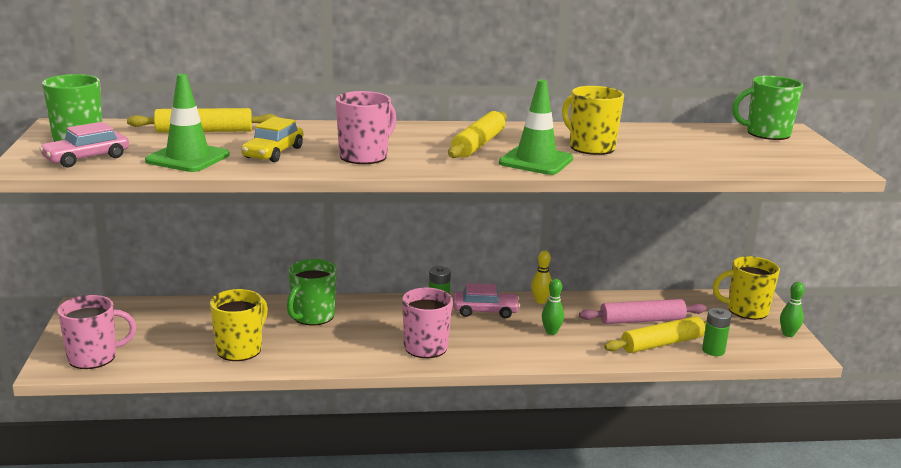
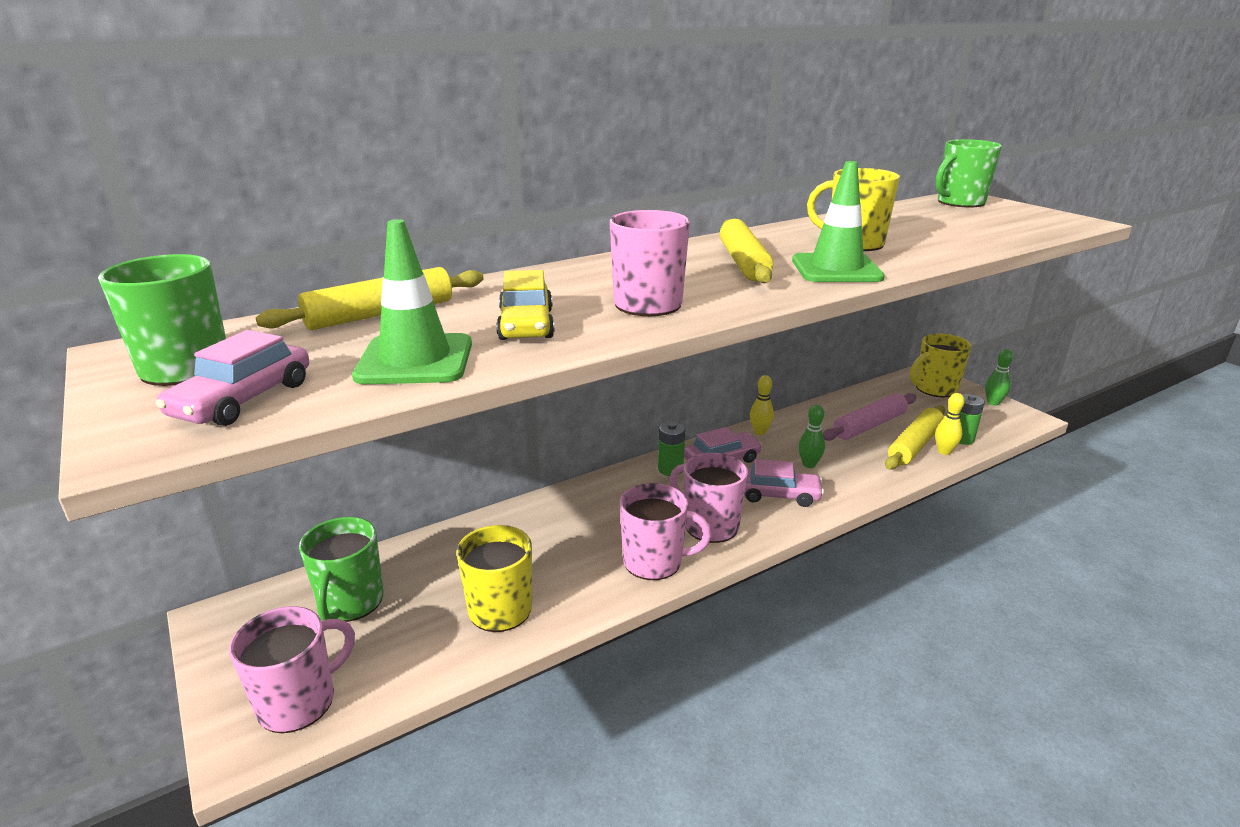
camera: 25 degrees left, 5 degrees up
green mug [287,259,337,326] -> green mug moved to [299,517,383,622]
none -> pink mug [620,483,711,580]
none -> pink car [745,459,824,507]
none -> yellow bowling pin [935,393,965,455]

